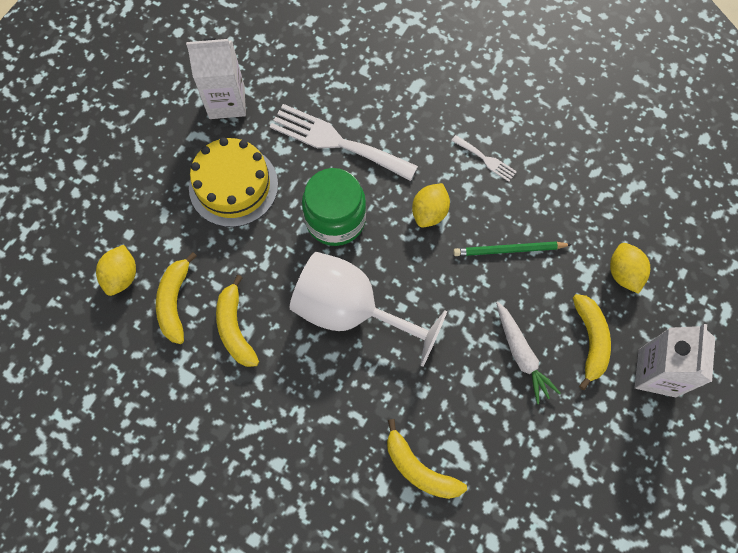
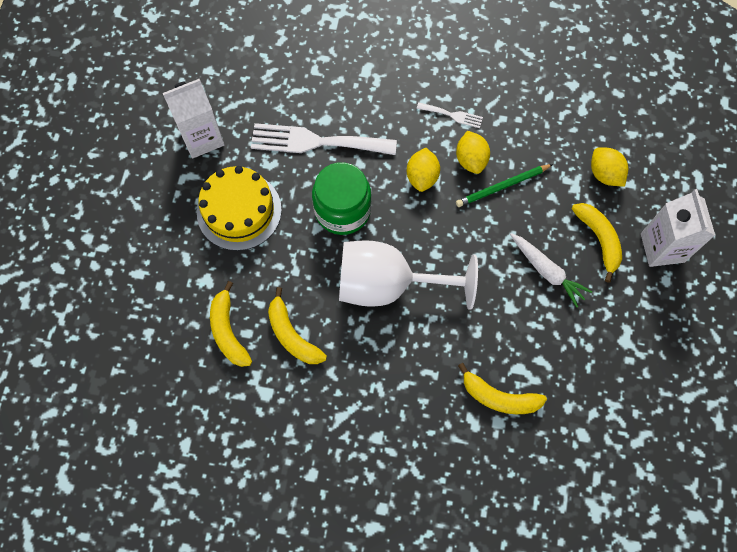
camera: 20 degrees left, 0 degrees up
yellow lemon [96,245,136,296] -> yellow lemon moved to [456,131,490,174]

